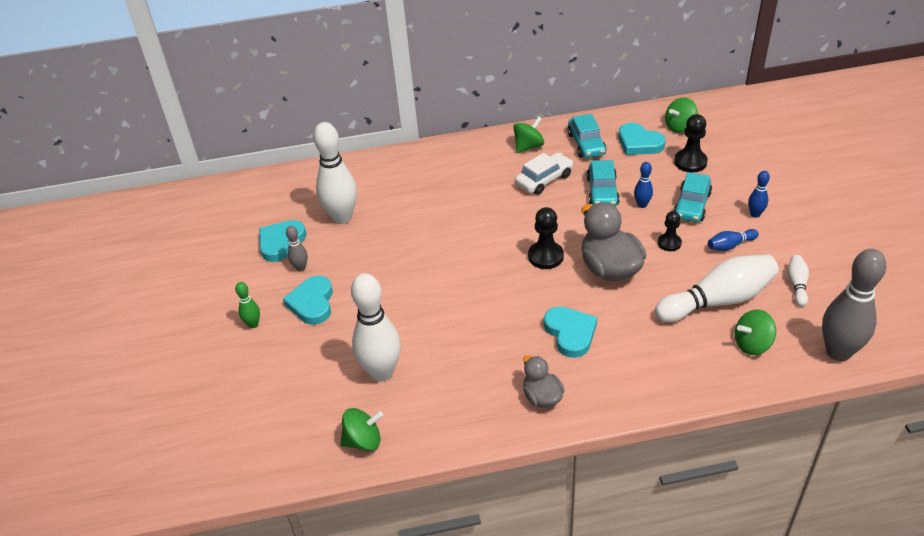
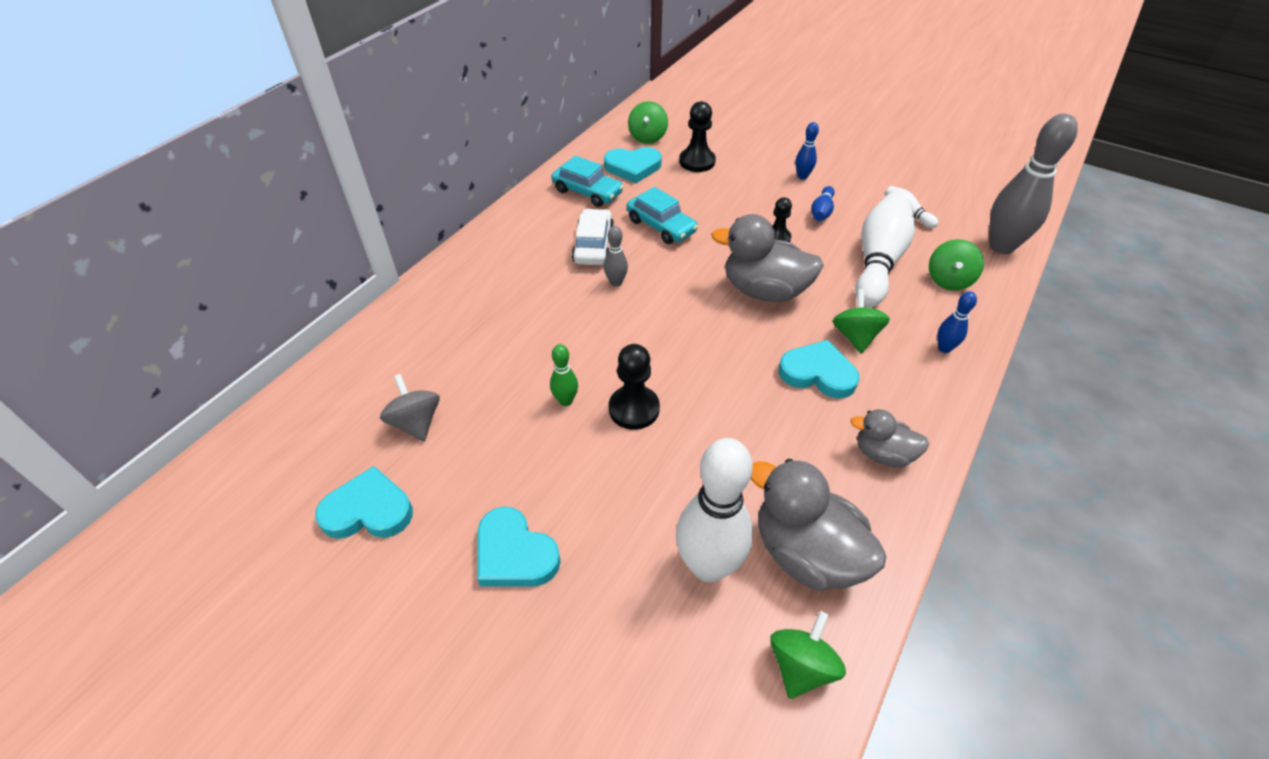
camera: 50 degrees left, 5 degrees up
green bowling pin [235,282,260,328] -> green bowling pin moved to [550,344,578,406]
turquoise heart [259,220,306,262] -> turquoise heart turned 105 degrees clockwise [315,466,413,539]
grey bowling pin [286,226,308,271] -> grey bowling pin moved to [604,226,628,287]
white bowling pin [313,122,357,224] -> grey spinning top [380,374,440,442]
green spinning top [513,116,544,153] -> green spinning top moved to [833,289,890,354]
black pawn [528,207,564,269] -> black pawn moved to [609,344,660,430]
blue bowling pin [634,162,653,208] -> blue bowling pin moved to [937,291,977,353]
turquoise car [673,172,712,222] -> none
none -> grey duck [751,459,886,591]

